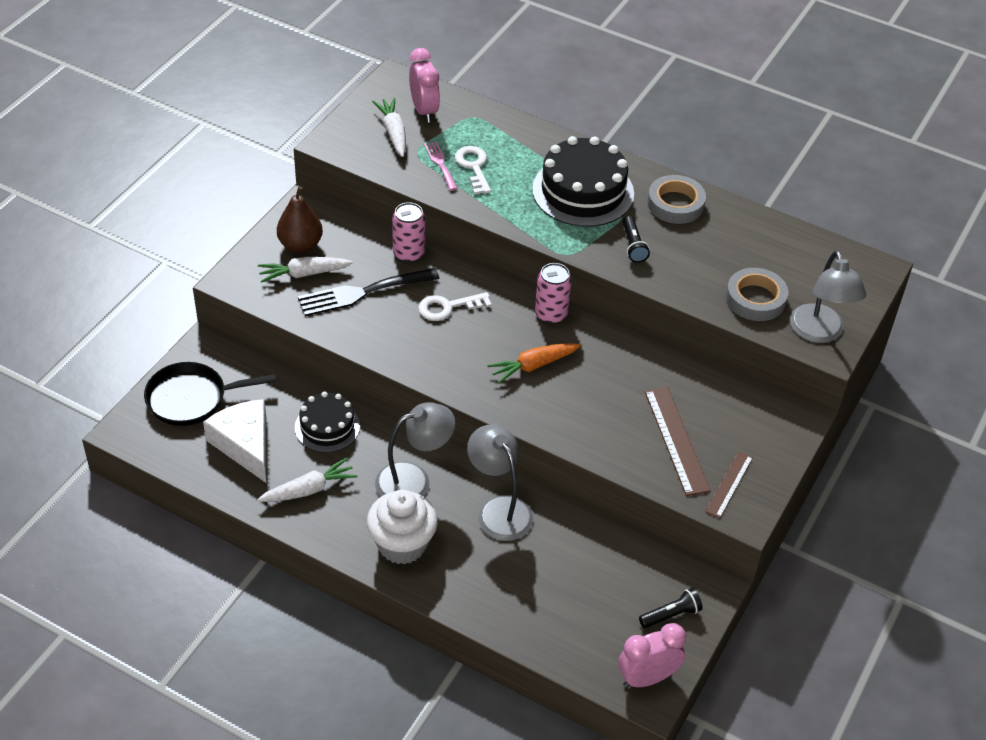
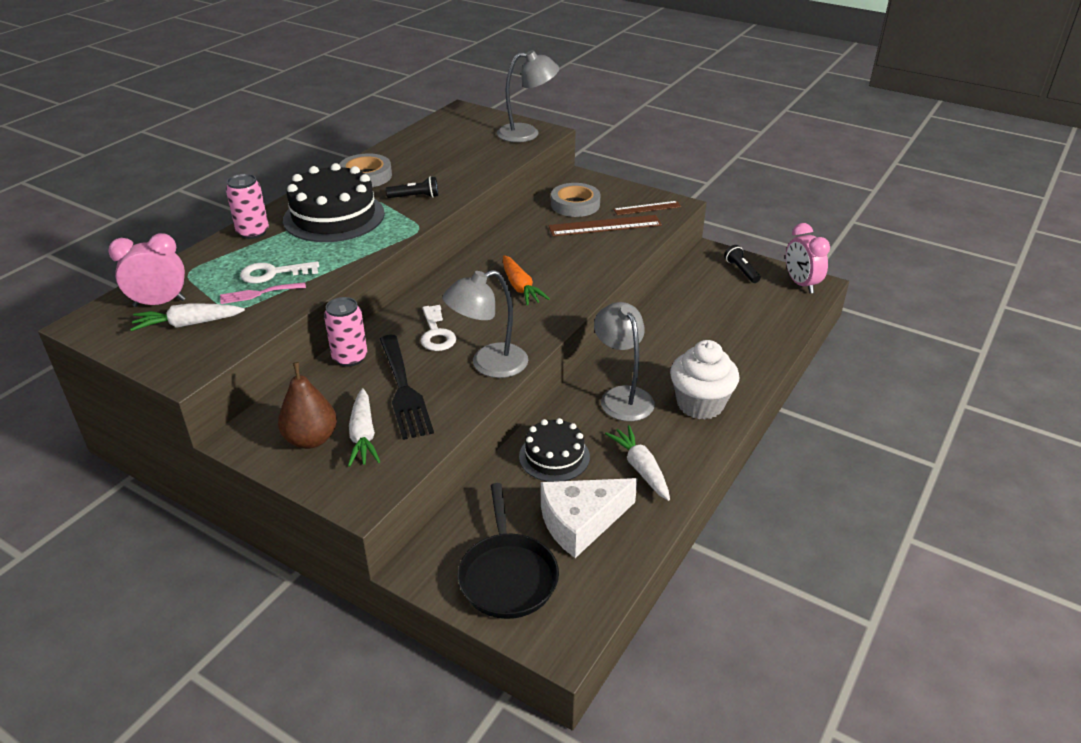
camera: 85 degrees left, 10 degrees down
grey lamp [467,425,533,541] -> grey lamp moved to [442,270,528,378]
pink can [535,263,572,324] -> pink can moved to [226,174,269,239]
brown ruler [705,451,753,518] -> brown ruler turned 45 degrees counterclockwise [613,201,681,215]
grey tape [726,268,788,321] -> grey tape moved to [551,183,600,217]

